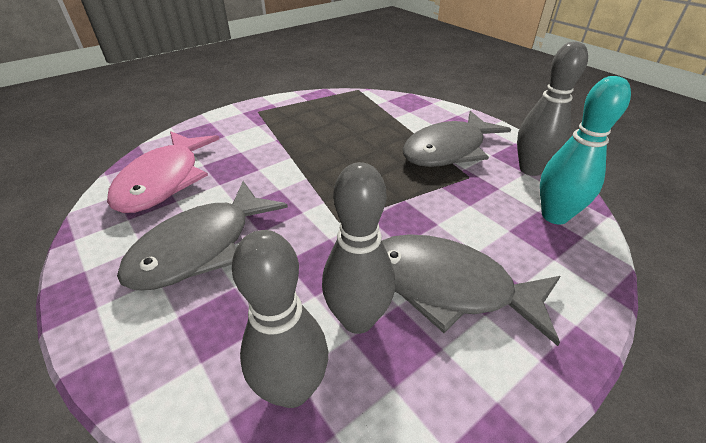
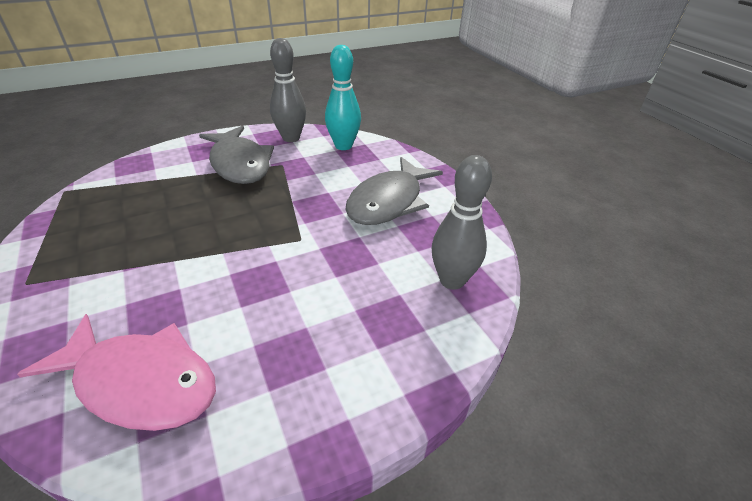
camera: 80 degrees left, 0 degrees up
grey fish [117,181,288,290] -> none
grey bowling pin [322,162,395,334] -> none

